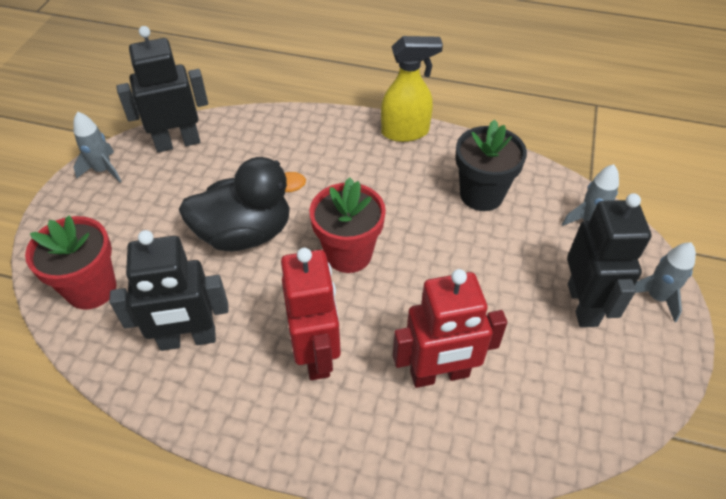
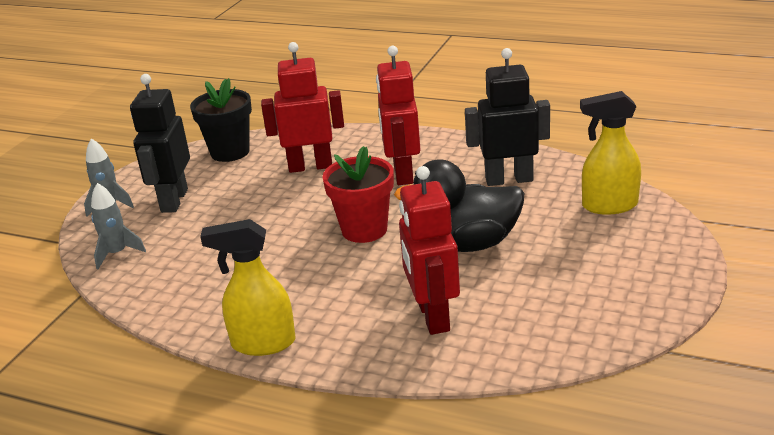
camera: 170 degrees left, 20 degrees down
red flower pot [25,215,117,310] -> yellow spray bottle [580,91,641,215]
grey rocket [73,111,122,183] -> none
black robot [116,26,208,153] -> none
black flower pot [455,120,527,211] -> black flower pot moved to [190,78,252,162]
none -> red robot [399,166,460,335]

